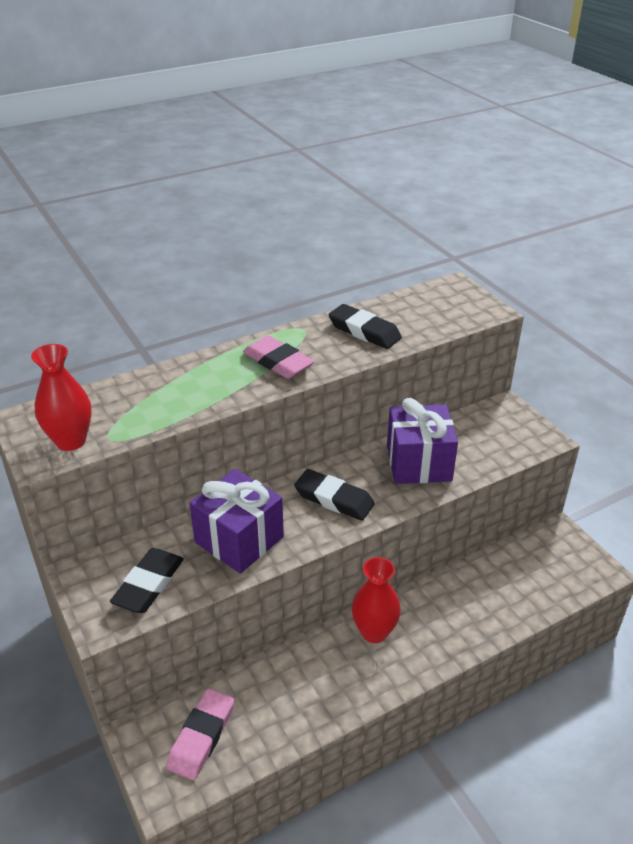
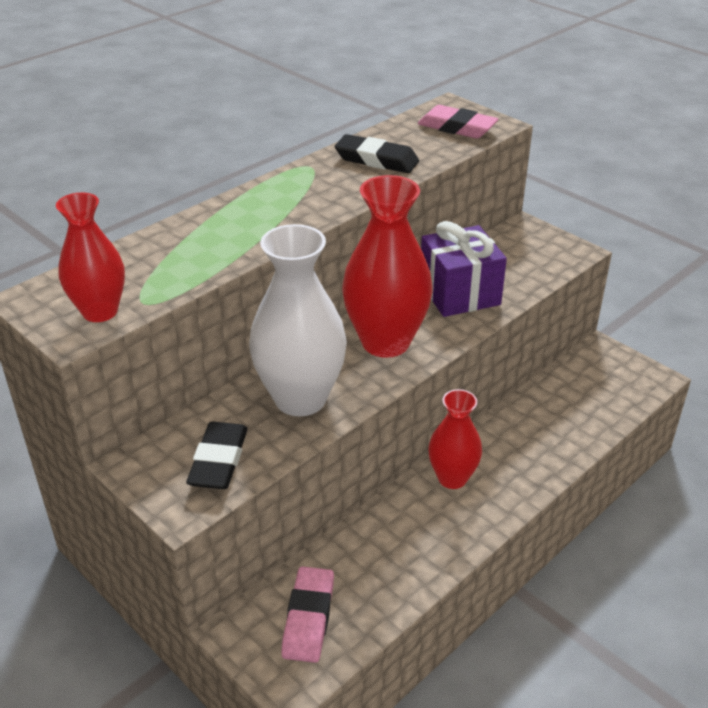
camera: 15 degrees left, 0 degrees up
purple gift [189,469,284,574] -> white vase [249,224,347,416]
pink eraser [243,335,315,379] -> pink eraser moved to [418,105,498,139]
black eraser [294,469,375,521] -> red vase [342,175,433,358]

